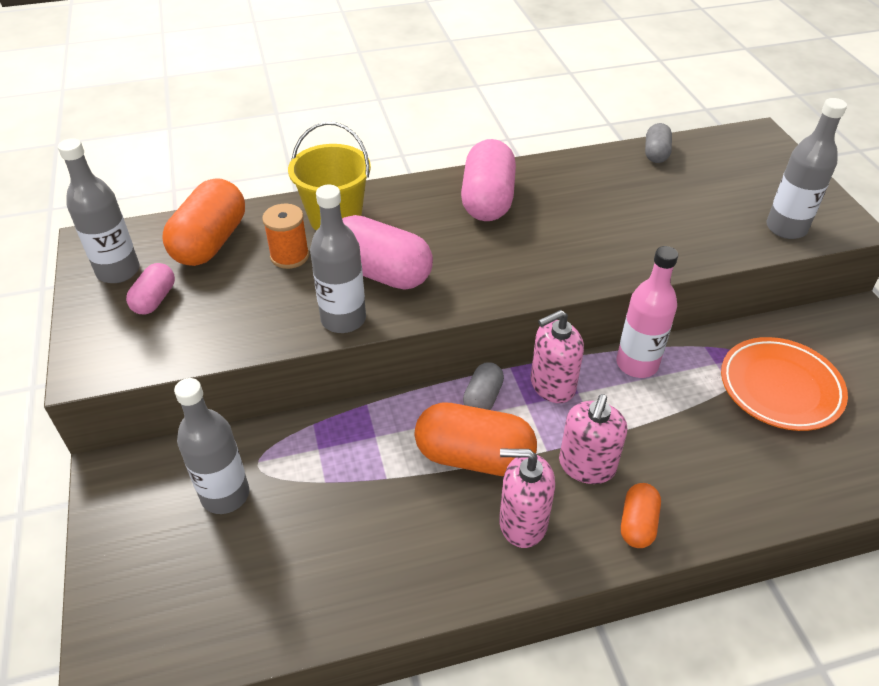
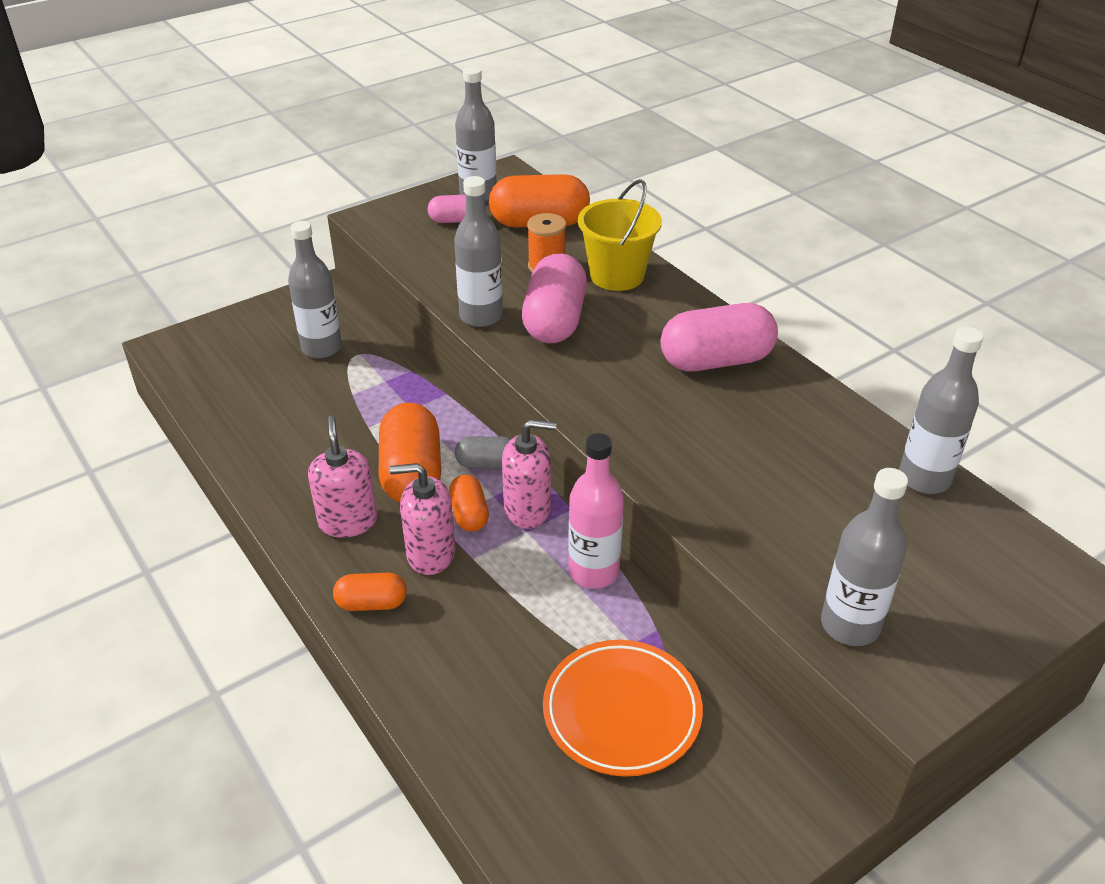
camera: 70 degrees right, 5 degrees down
pink soap dispenser [531,310,584,403] -> pink soap dispenser turned 135 degrees clockwise [502,419,556,529]
grey capsule [645,123,672,163] -> grey bottle [899,327,983,494]
none -> orange capsule [449,475,489,532]

